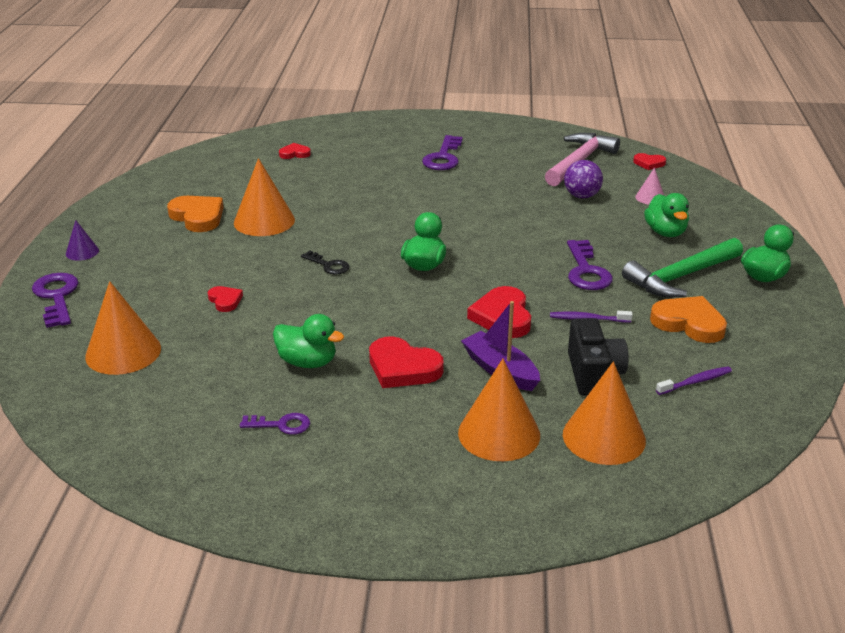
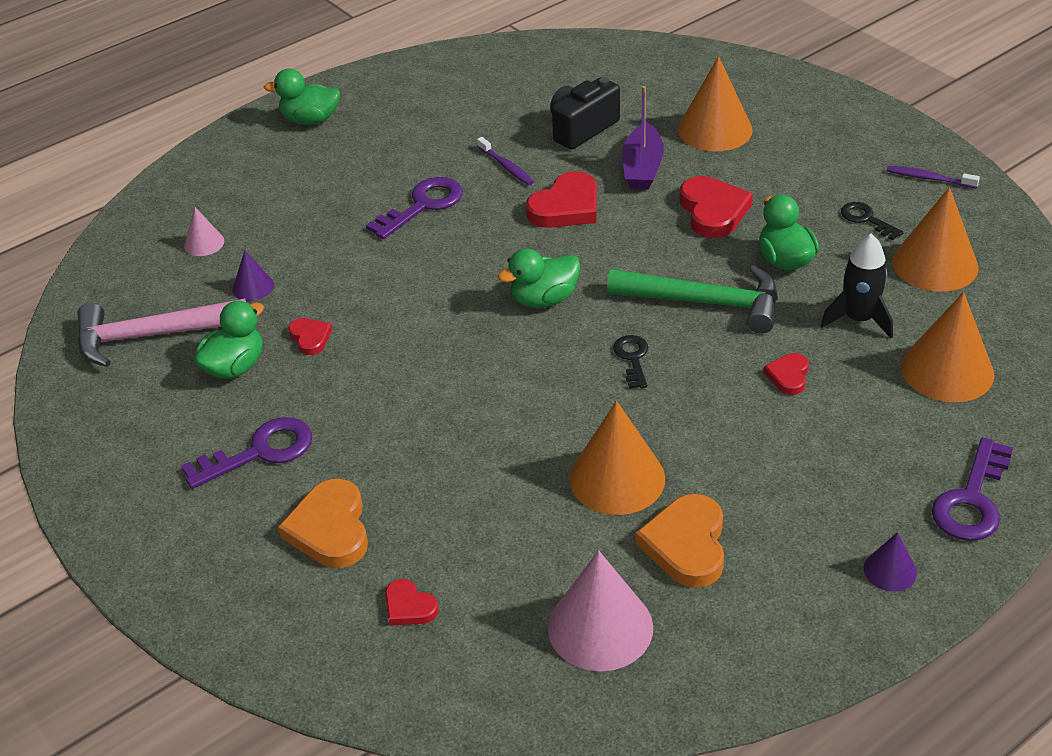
camera: 130 degrees left, 10 degrees up
purple key [240,413,310,435] -> black key [841,202,904,240]
orange cone [563,362,646,465] -> orange cone moved to [892,187,979,292]
purple ball [564,160,603,198] -> purple cone [232,250,274,301]
green hammer [622,238,743,298] -> green hammer moved to [607,265,778,334]
red heart [633,153,666,170] -> red heart moved to [288,318,332,355]
green duck [644,193,689,237] -> green duck moved to [194,301,264,379]
orange heart [650,296,727,343] -> orange heart moved to [278,479,368,568]
purple toothbrush [656,366,732,395] -> purple toothbrush moved to [887,166,980,189]
none -> pink cone [548,550,653,672]
none -> black rocket [821,234,893,338]

